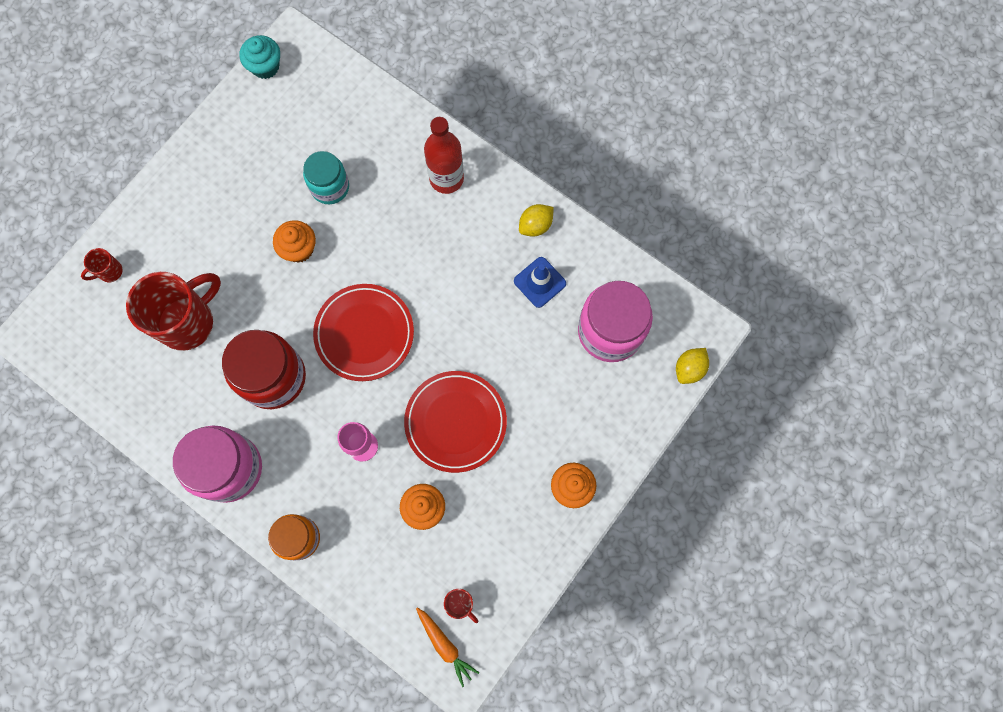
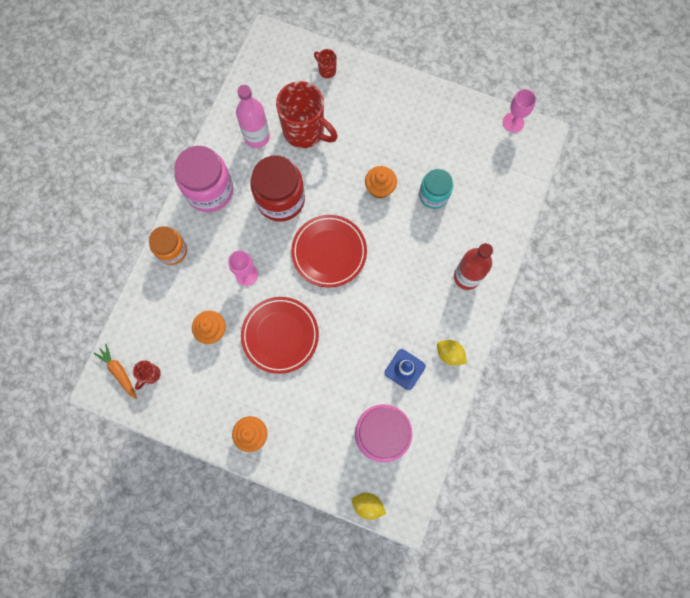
camera: 75 degrees right, 0 degrees up
turquoise cupcake [239,35,280,79] -> pink goblet [503,89,536,132]
orange carrot [416,608,479,687] -> orange carrot turned 105 degrees clockwise [93,344,137,399]
none -> pink bottle [236,85,270,148]

